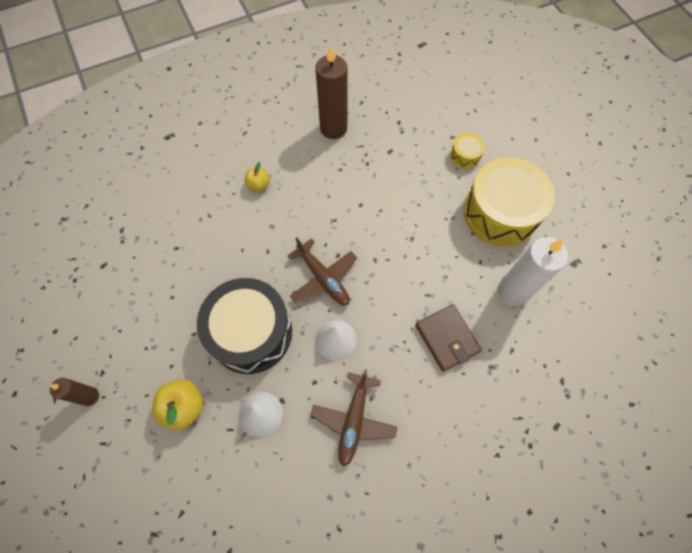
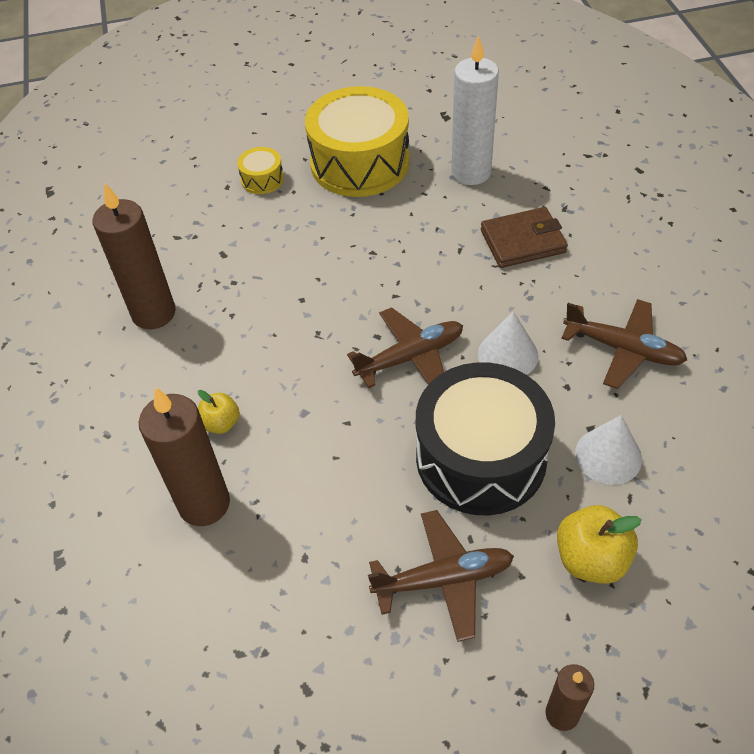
camera: 75 degrees left, 15 degrees down
none -> brown candle [139,387,230,526]
none -> brown plane [368,510,514,642]

